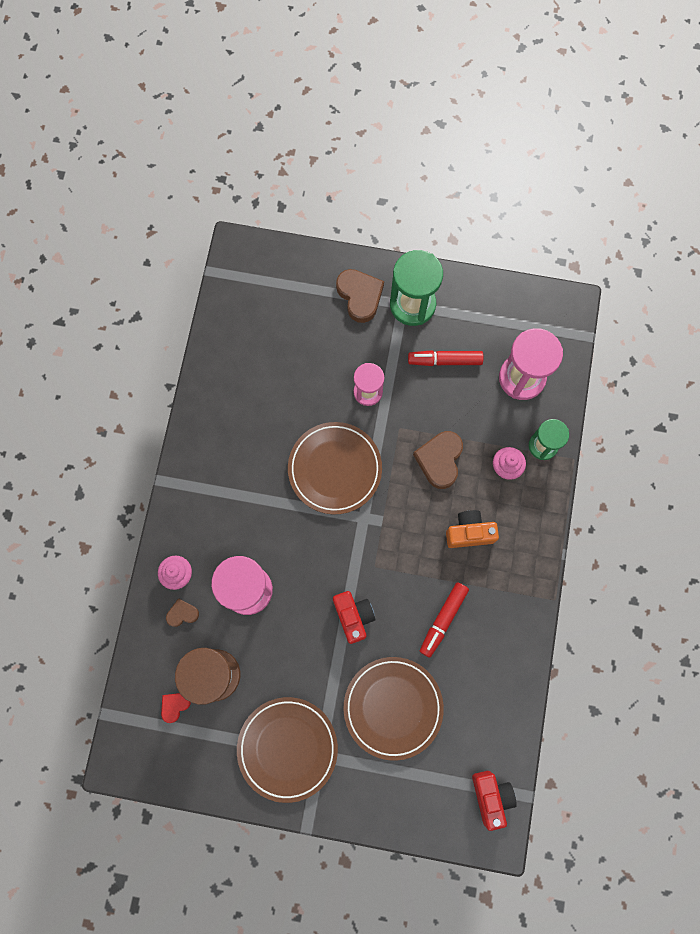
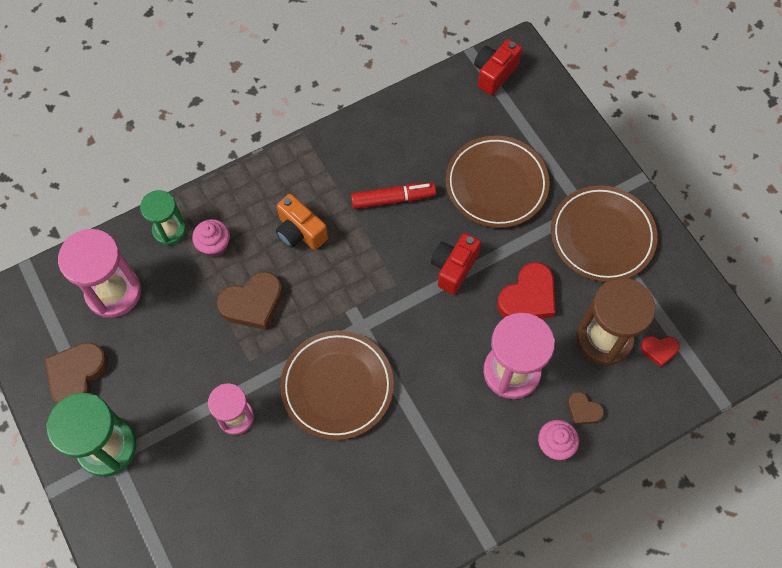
camera: 130 degrees left, 10 degrees down
brown heart [336,269,384,323] -> brown heart moved to [45,342,108,403]
red marker [408,350,484,366] -> none
none -> red heart [497,262,555,319]

